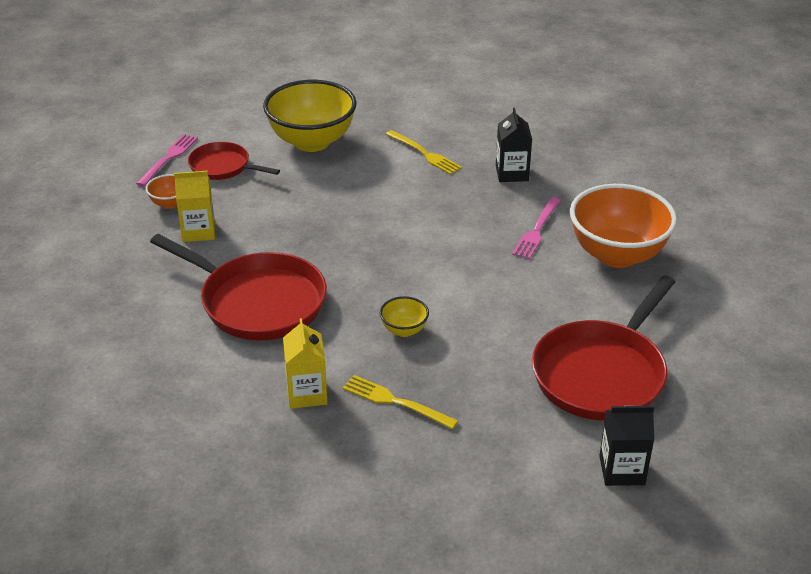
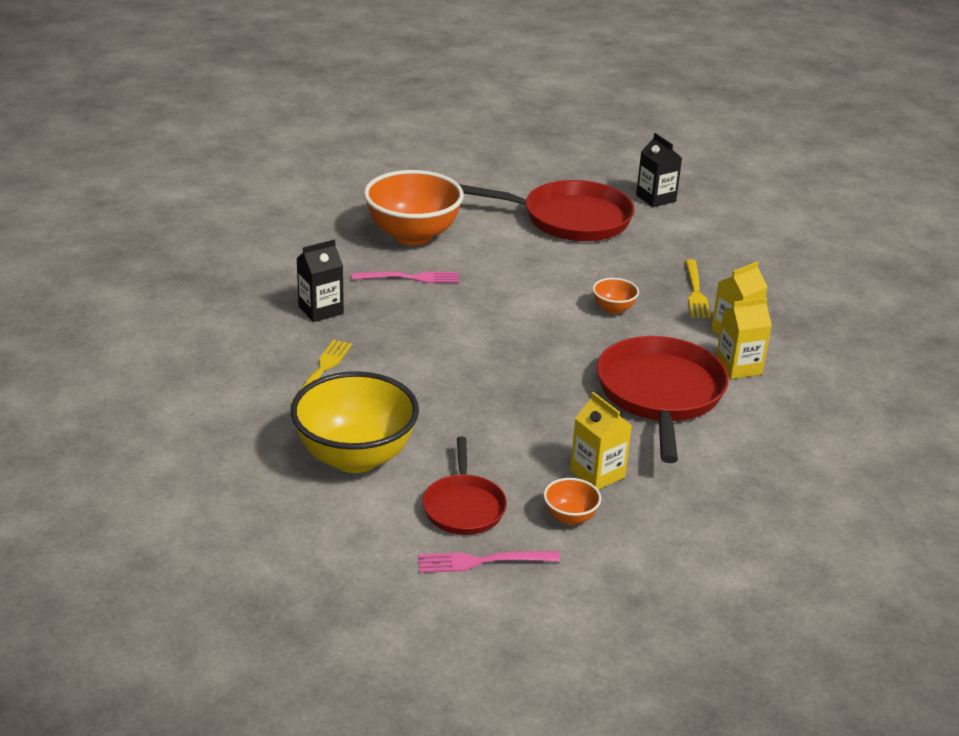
camera: 120 degrees left, 5 degrees down
yellow bowl [380,296,429,337] -> orange bowl [592,278,639,314]
none -> yellow carton [716,297,772,379]

